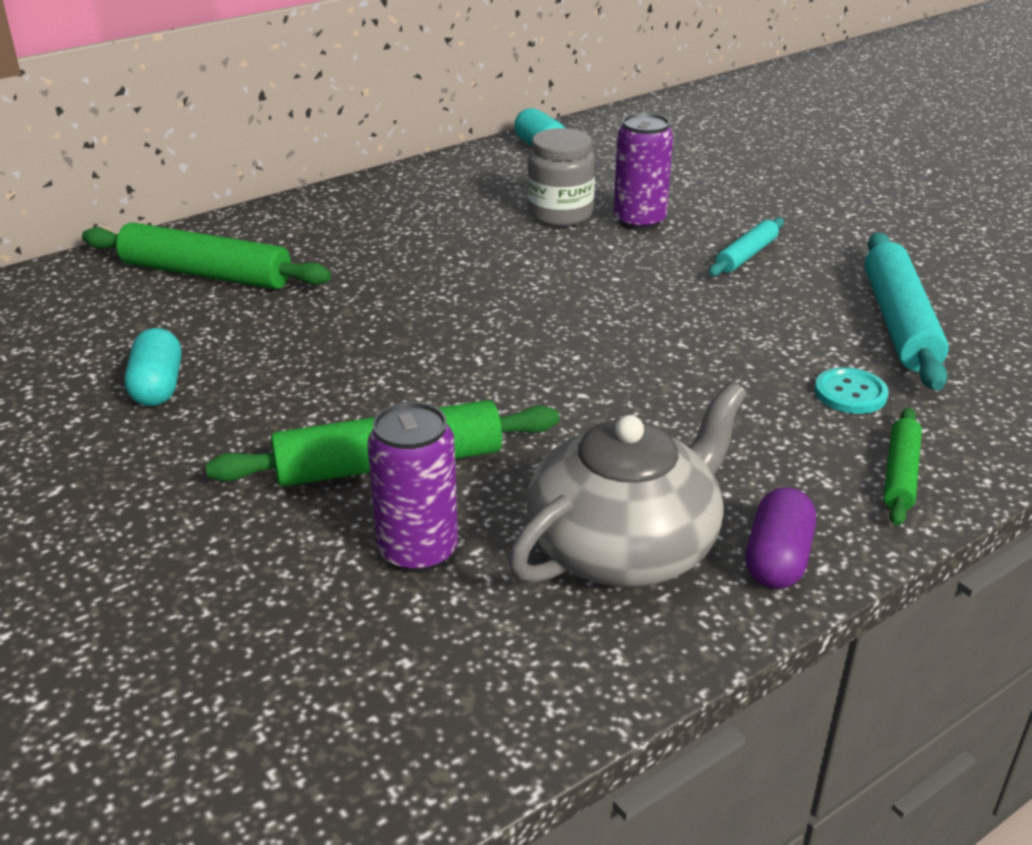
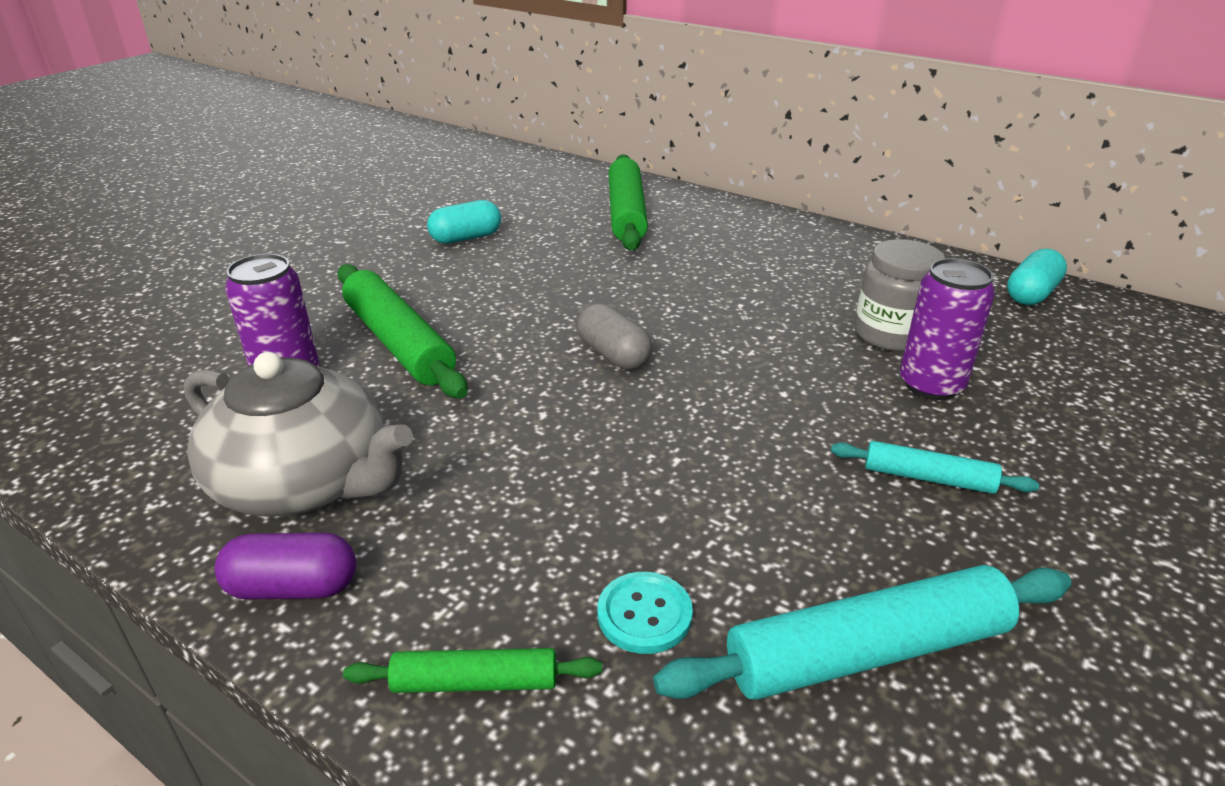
camera: 70 degrees right, 0 degrees up
none -> grey capsule [577,303,653,370]

